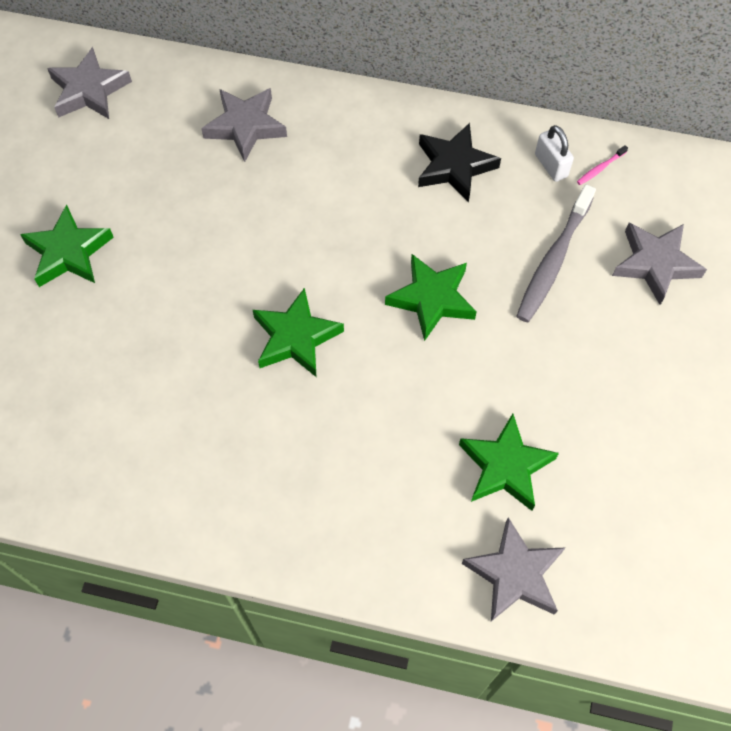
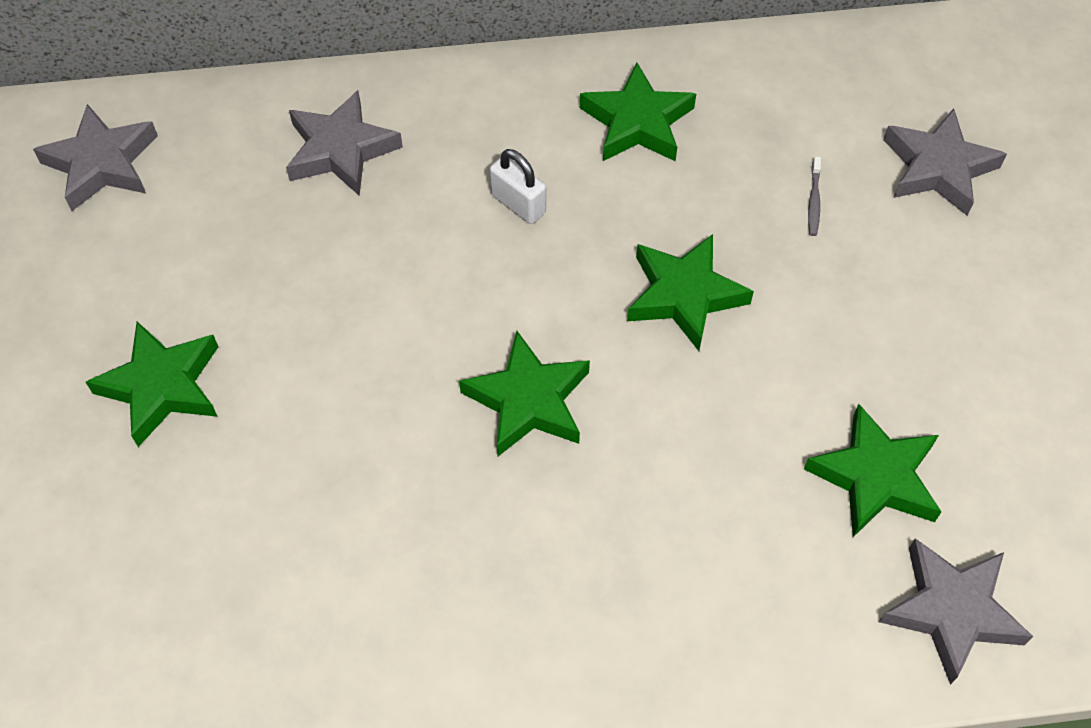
camera: 20 degrees left, 5 degrees down
black star [418,123,501,202] -> green star [580,63,696,161]
grey toothbrush [516,184,596,323] -> grey toothbrush [808,156,821,236], size x0.42
white padlock [535,125,574,182] -> white padlock moved to [490,149,546,224]
pink toothbrush [577,145,628,185] -> none

